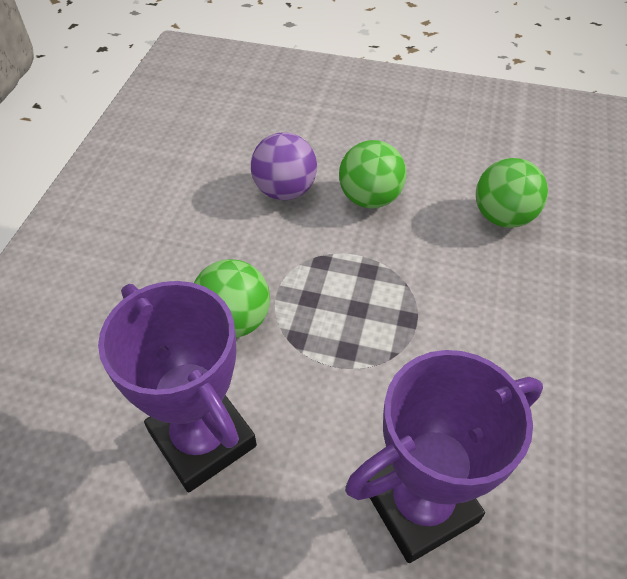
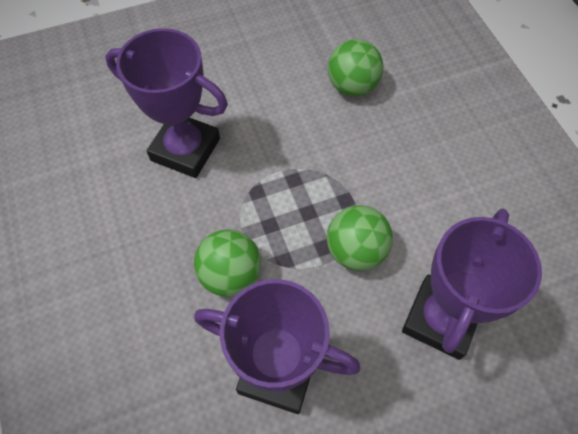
camera: 35 degrees left, 10 degrees up
purple ball [251,132,317,200] -> purple trophy [105,28,228,178]
green ball [339,140,407,209] -> green ball moved to [327,205,393,271]

